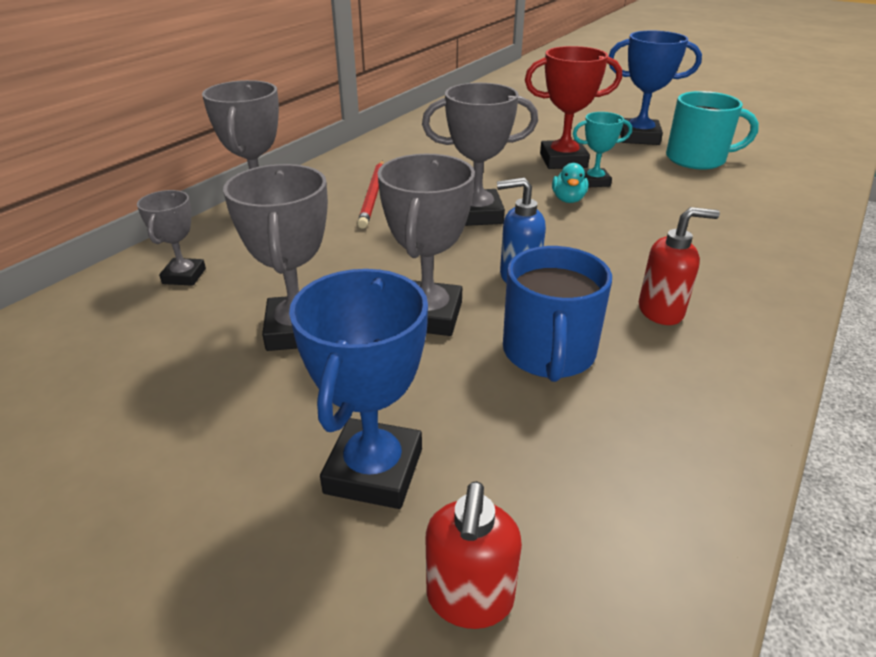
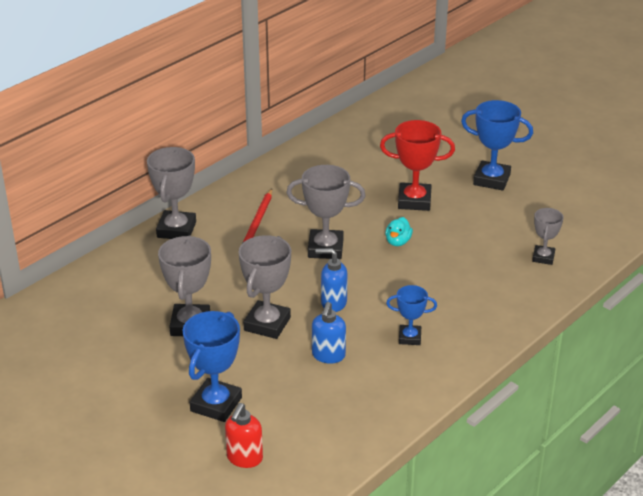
camera: 10 degrees right, 0 degrees up
grey trophy [137,190,206,286] -> grey trophy moved to [532,208,564,265]
blue mug [503,246,612,382] -> blue soap dispenser [312,302,346,364]
turquoise trophy [573,112,632,187] -> none
red soap dispenser [639,207,720,325] -> blue trophy [386,285,437,345]
turquoise mug [666,91,759,169] -> none

